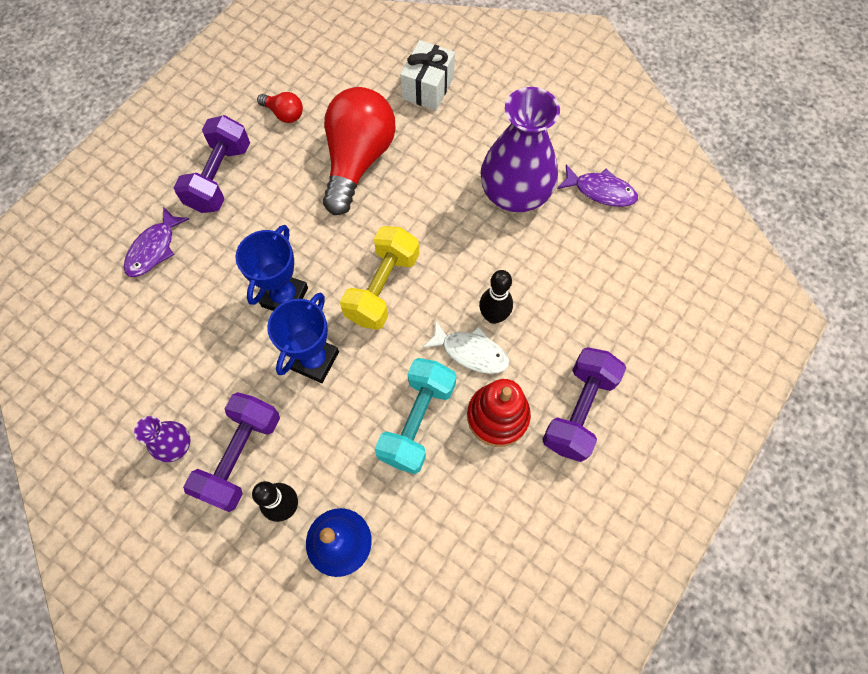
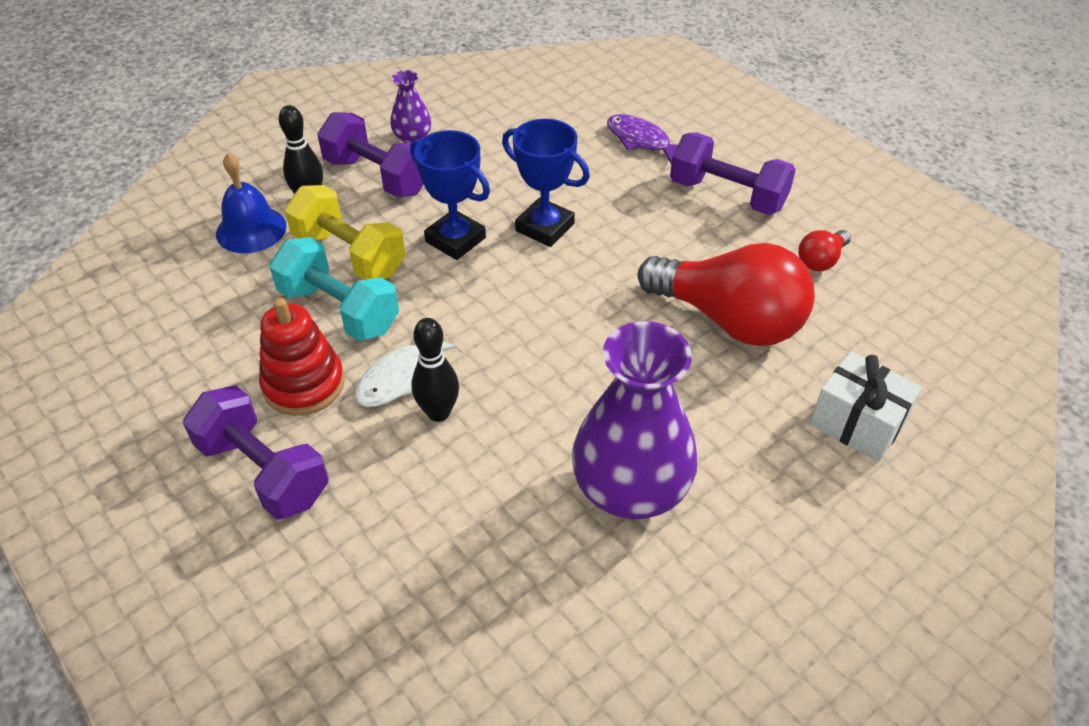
camera: 105 degrees right, 20 degrees down
yellow dumbbell [340,226,419,330] -> yellow dumbbell moved to [285,185,406,280]
purple fish [557,165,638,207] -> none

